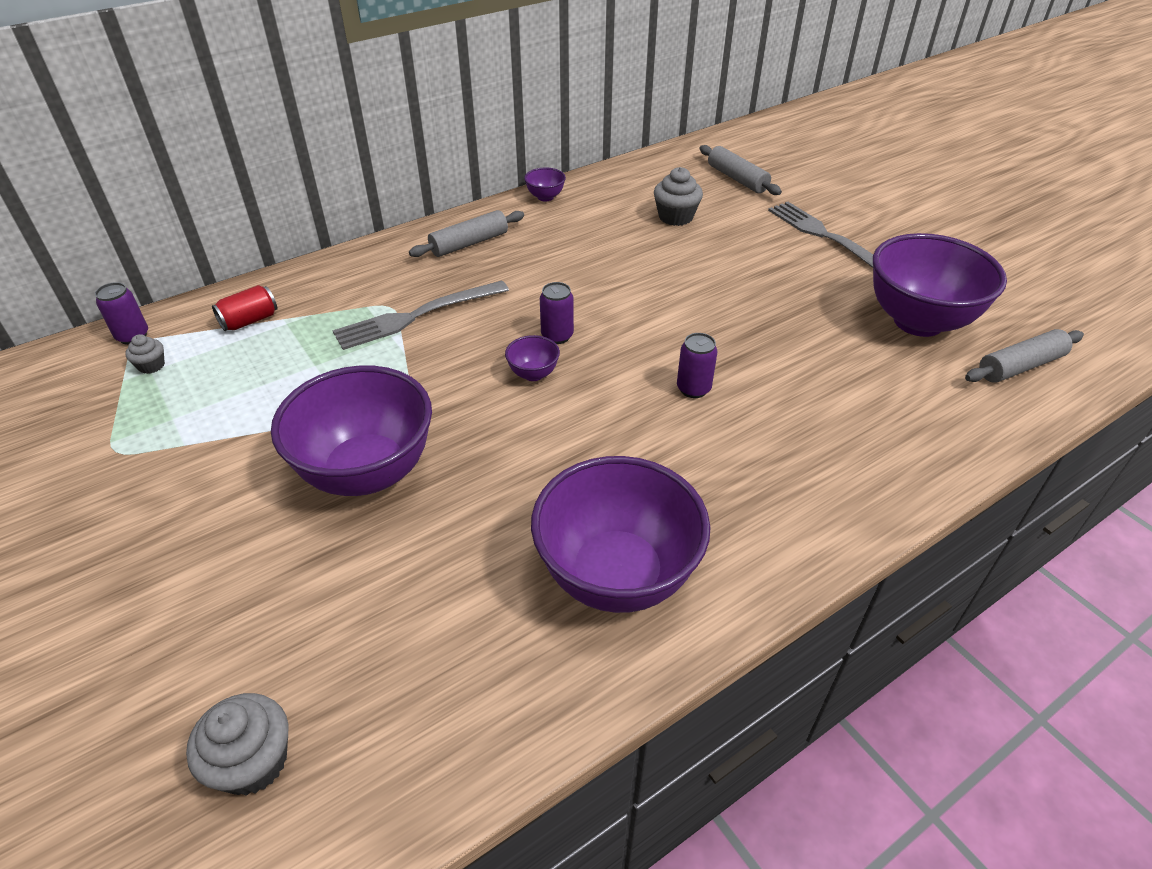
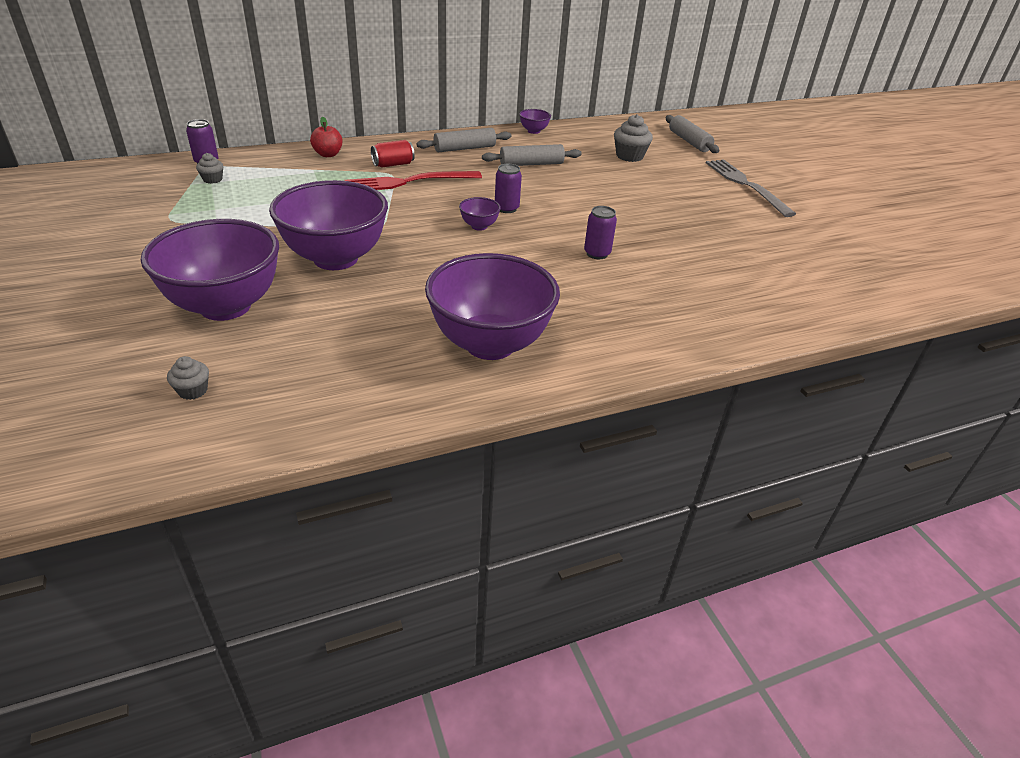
camera: 10 degrees right, 5 degrees down
grey cupcake [186,693,288,796] -> grey cupcake [167,356,209,400], size x0.58
red can [212,285,277,331] -> red can moved to [371,140,415,167]
grey fork [332,280,509,350] -> red fork [345,171,482,190]
purple bowl [873,233,1007,337] -> purple bowl moved to [141,219,279,321]
grey rolling pin [965,329,1084,383] -> grey rolling pin moved to [482,144,582,166]
none -> red apple [310,117,343,157]

